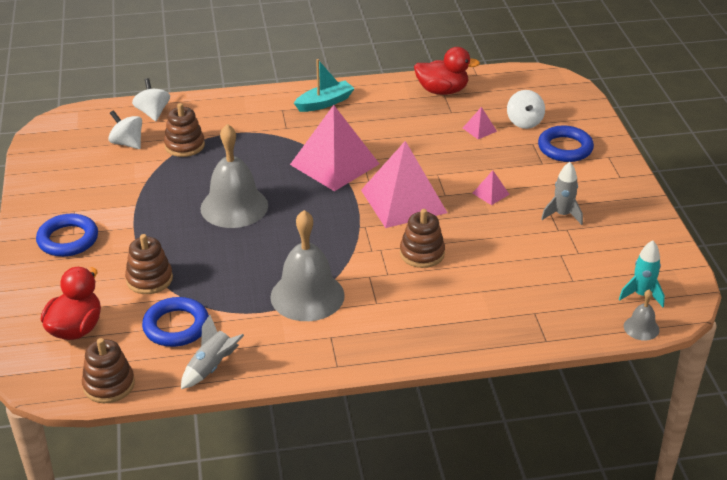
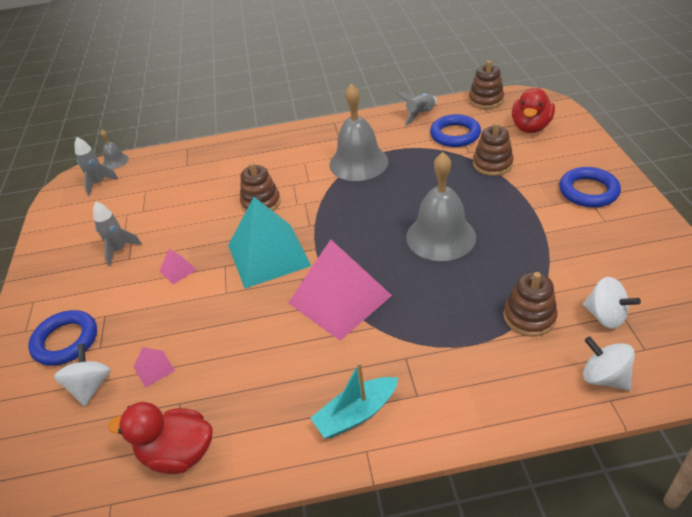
camera: 175 degrees left, 5 degrees up
white spinning top [132,78,170,121] -> white spinning top turned 150 degrees clockwise [583,337,635,391]
pink pyramid [361,141,447,228] -> turquoise pyramid [228,197,311,289]
turquoise rocket [619,241,665,307] -> grey rocket [75,137,119,196]

